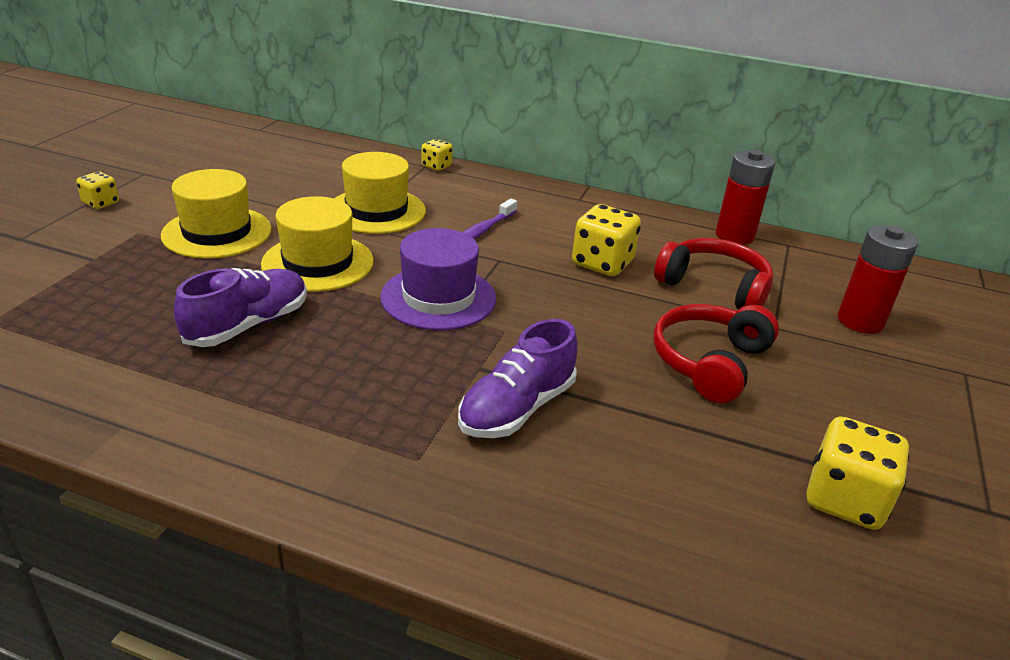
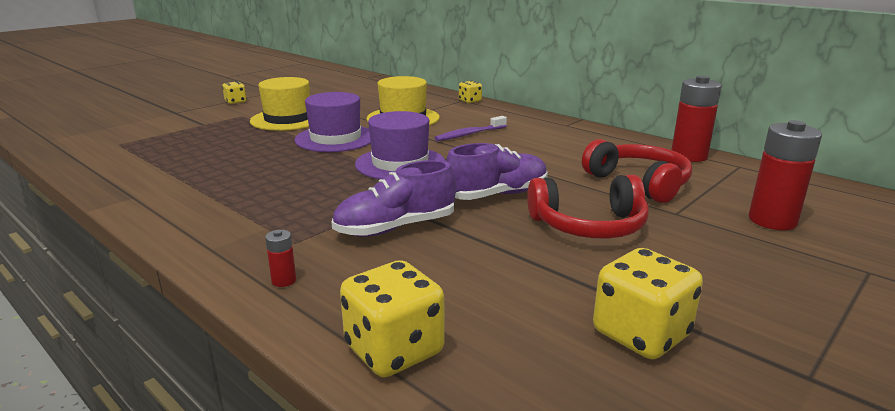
camera: 25 degrees right, 10 degrees down
purple shoe [174,268,307,347] -> purple shoe moved to [446,143,548,200]
yellow hat [261,196,374,292] -> purple hat [294,92,371,152]
yellow dice [572,204,641,276] -> yellow dice moved to [340,260,444,377]
red headphones [654,304,779,404] -> red headphones turned 150 degrees counterclockwise [527,175,648,239]
none -> red battery [265,230,296,287]

